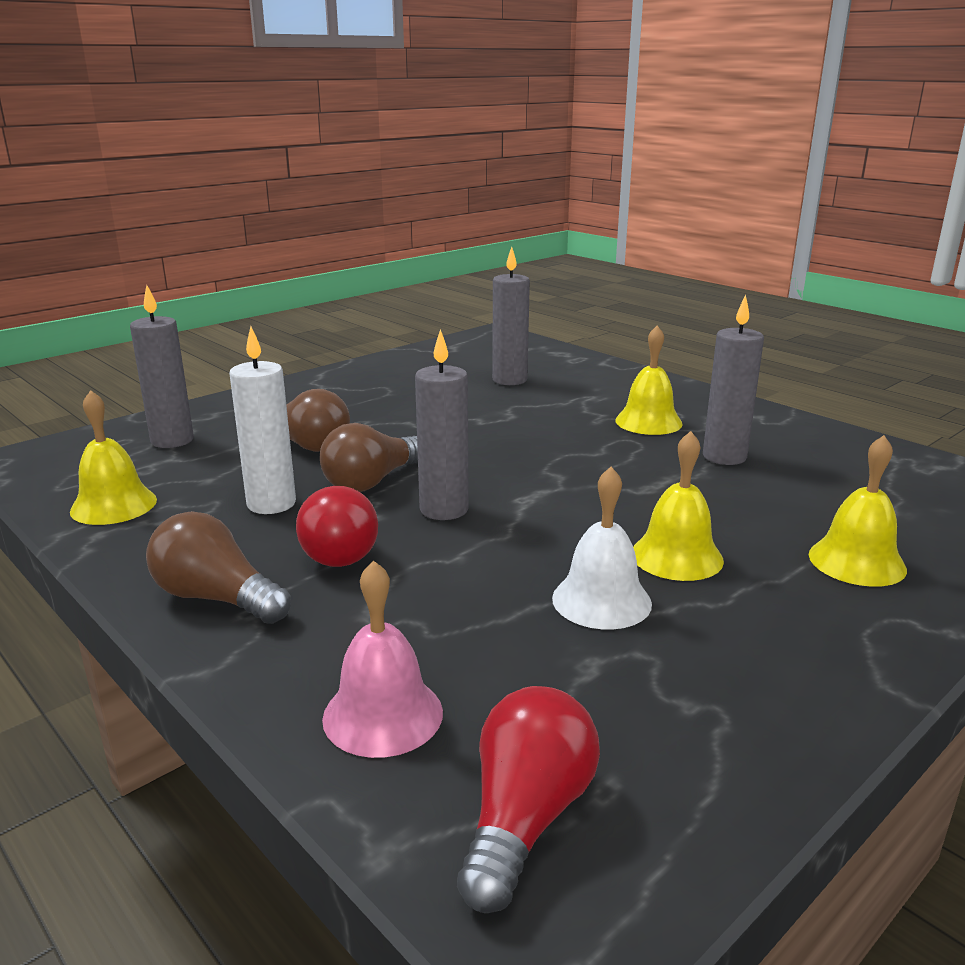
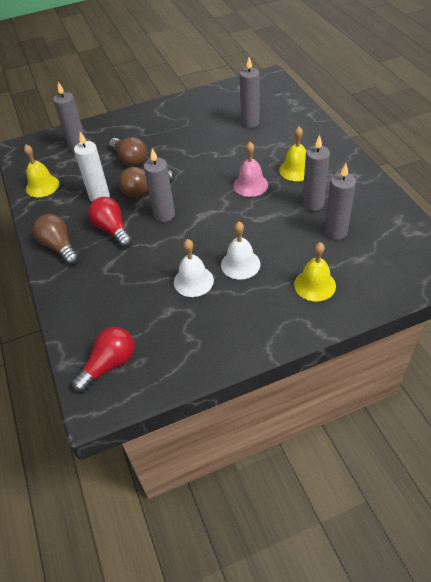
camera: 25 degrees right, 25 degrees up
red light bulb [296,486,378,567] -> red light bulb turned 135 degrees clockwise [88,197,133,248]
pink bell [322,560,443,758] -> pink bell moved to [234,142,268,197]
yellow bell [633,431,724,581] -> white bell [221,222,261,280]
none -> grey candle [324,164,356,240]

